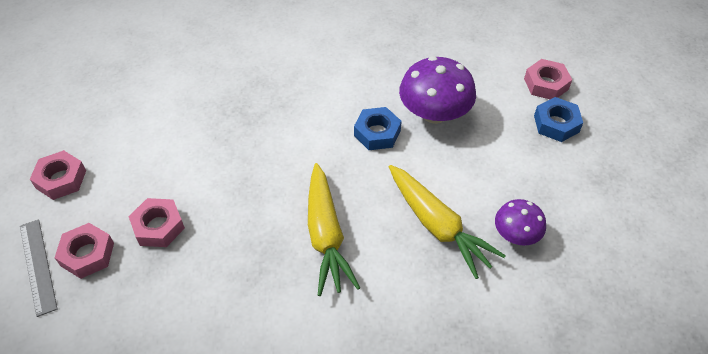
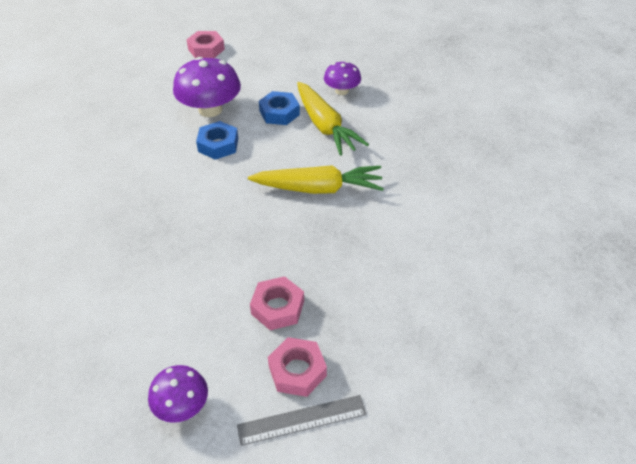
camera: 80 degrees left, 5 degrees down
pink nut [30,150,86,200] -> purple mushroom [148,365,208,423]
yellow carrot [389,165,506,279] -> yellow carrot turned 90 degrees clockwise [297,82,369,156]
blue nut [534,97,583,142] -> blue nut moved to [259,91,300,125]

